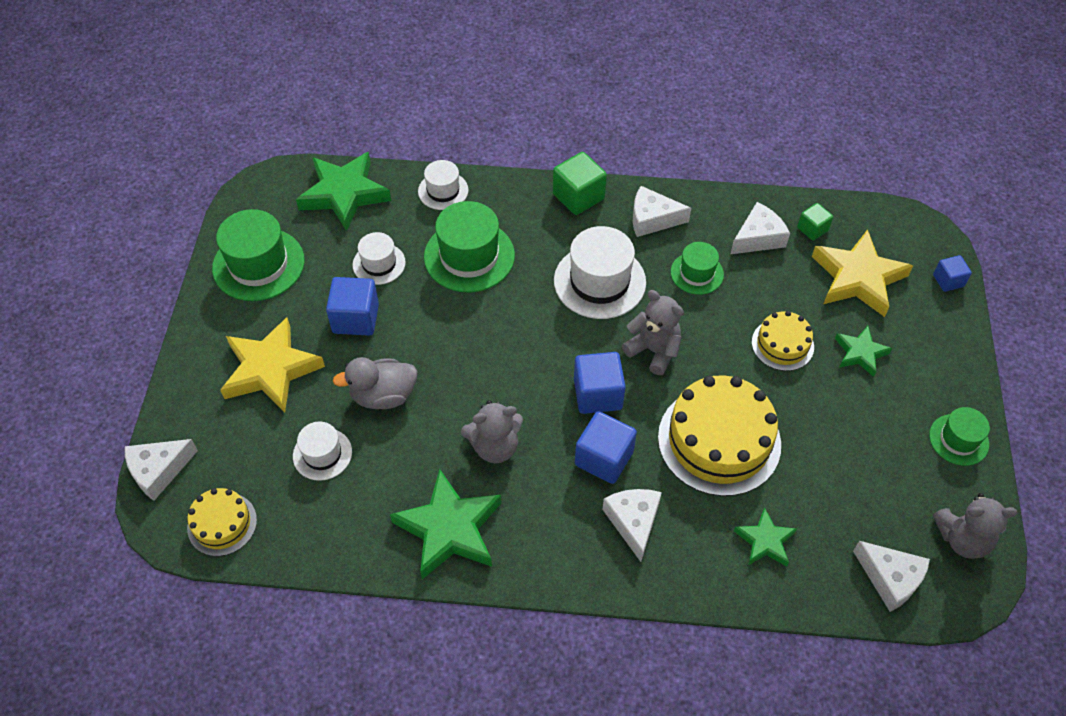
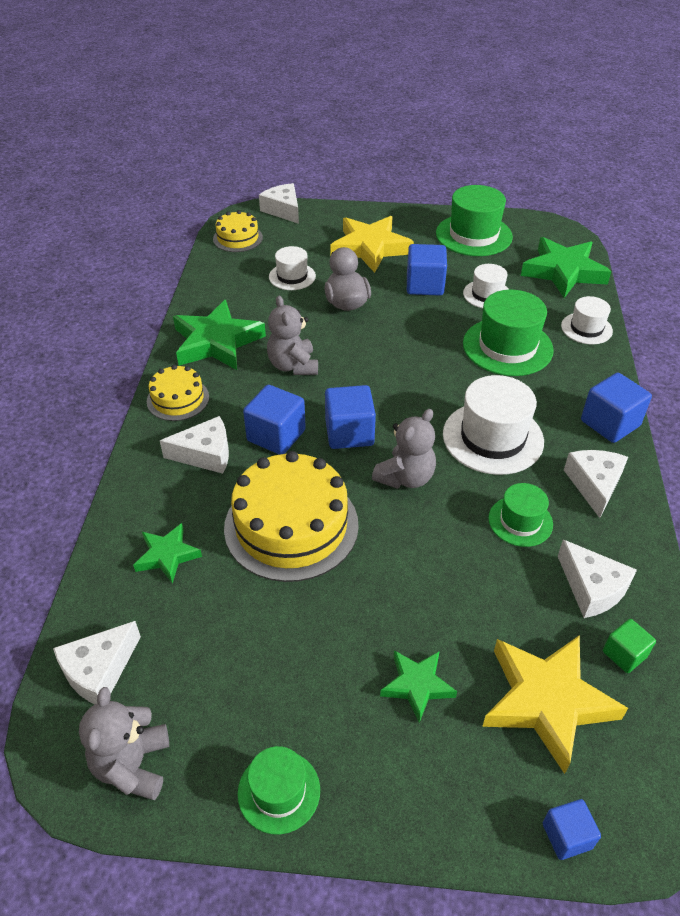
camera: 90 degrees right, 10 degrees down
green cube [553,152,607,215] -> blue cube [581,373,652,443]
yellow cake [752,311,814,371] -> yellow cake moved to [147,365,209,421]

